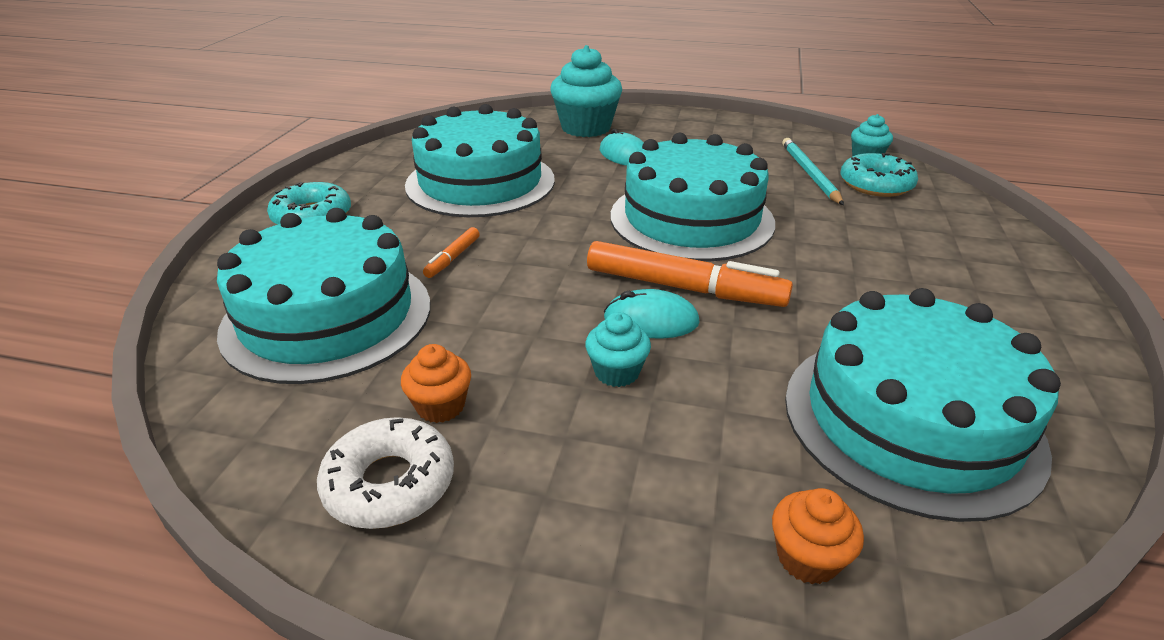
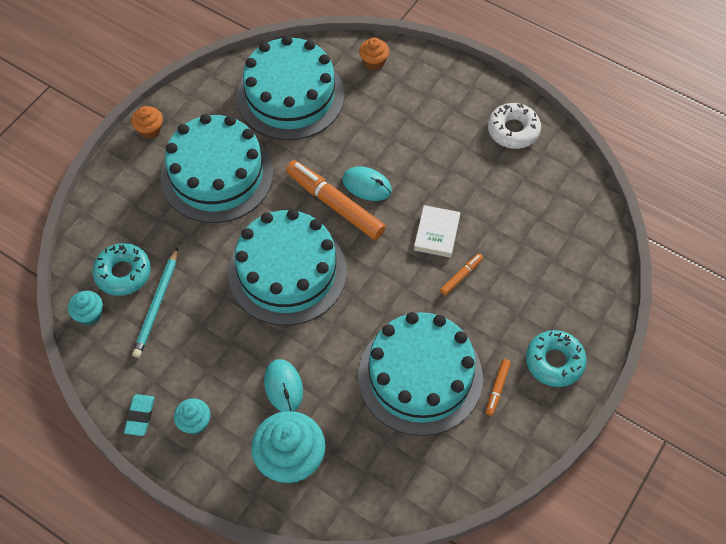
camera: 160 degrees left, 25 degrees up
turquoise cake [217,208,430,384] -> turquoise cake moved to [160,114,273,223]
orange cupcake [401,344,471,423] -> orange cupcake moved to [131,106,163,139]
turquoise cupcake [585,312,651,387] -> turquoise cupcake moved to [174,398,210,435]
none -> turquoise eraser [124,394,155,436]
none -> white book [414,205,460,258]
none -> orange marker [486,359,511,416]

